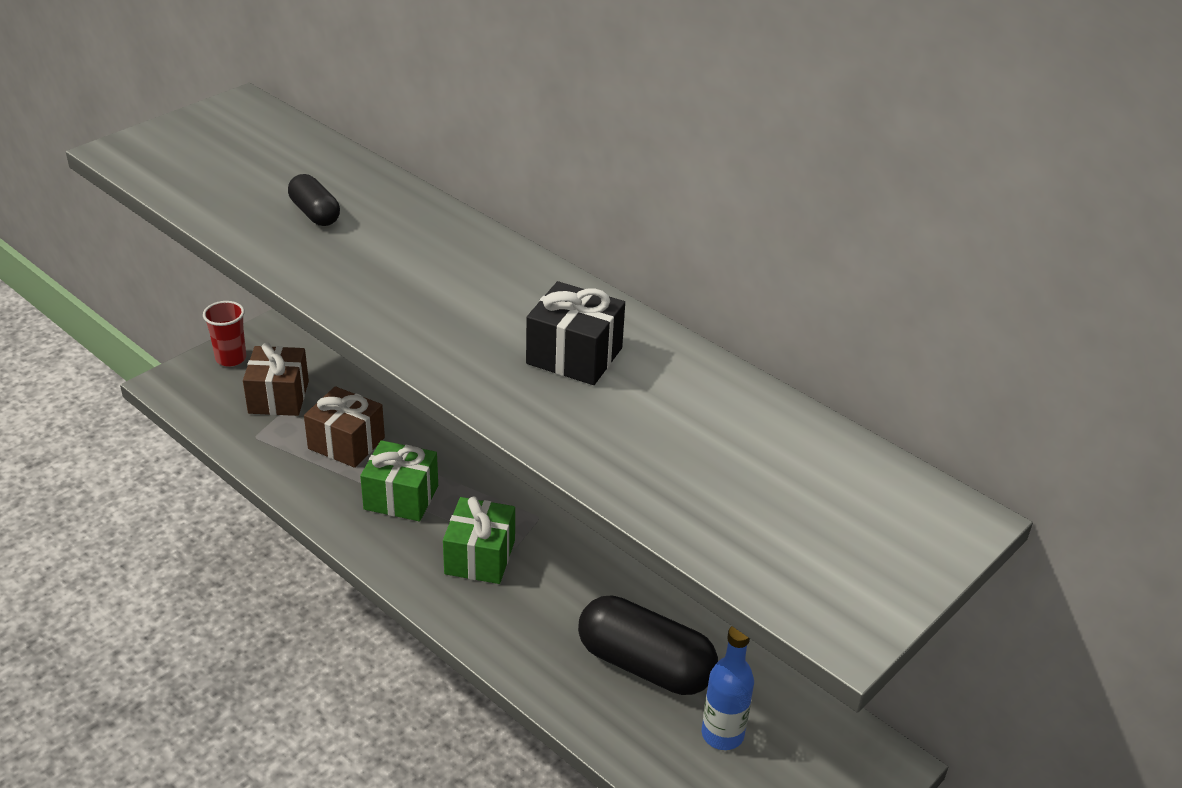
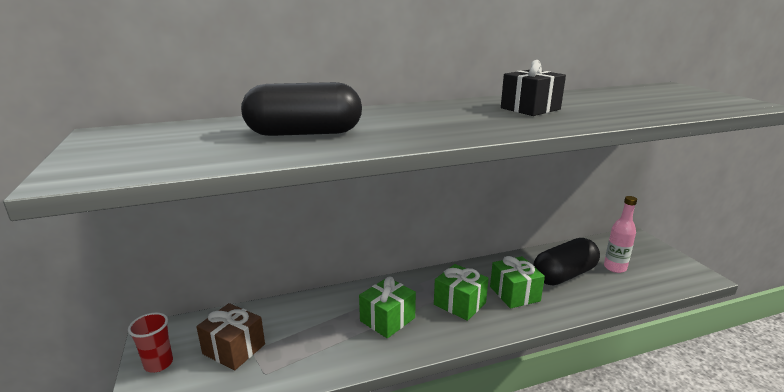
camera: 60 degrees left, 15 degrees down
black capsule [288,174,340,226] -> black capsule [241,82,362,136], size x1.93
brown gift [304,386,385,468] -> none
blue bottle [702,626,754,750] -> pink bottle [604,196,637,273]
none -> green gift [490,256,545,309]

